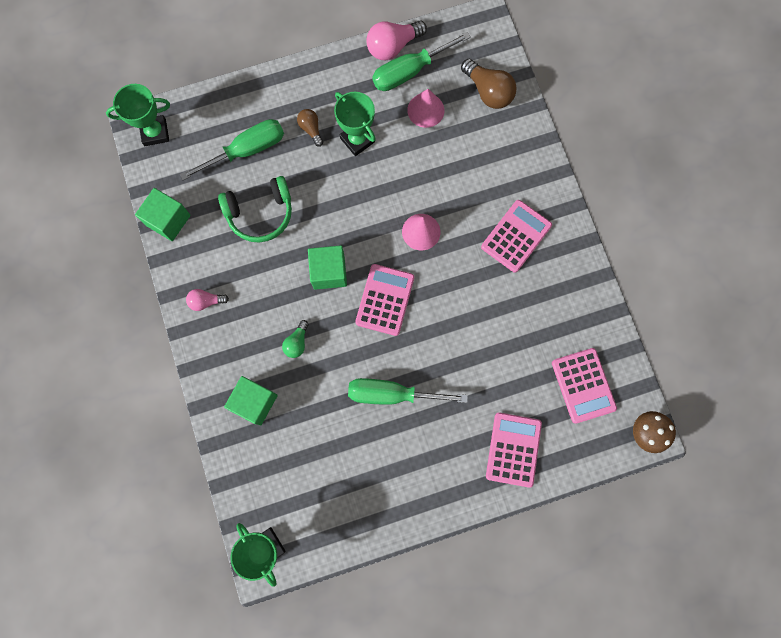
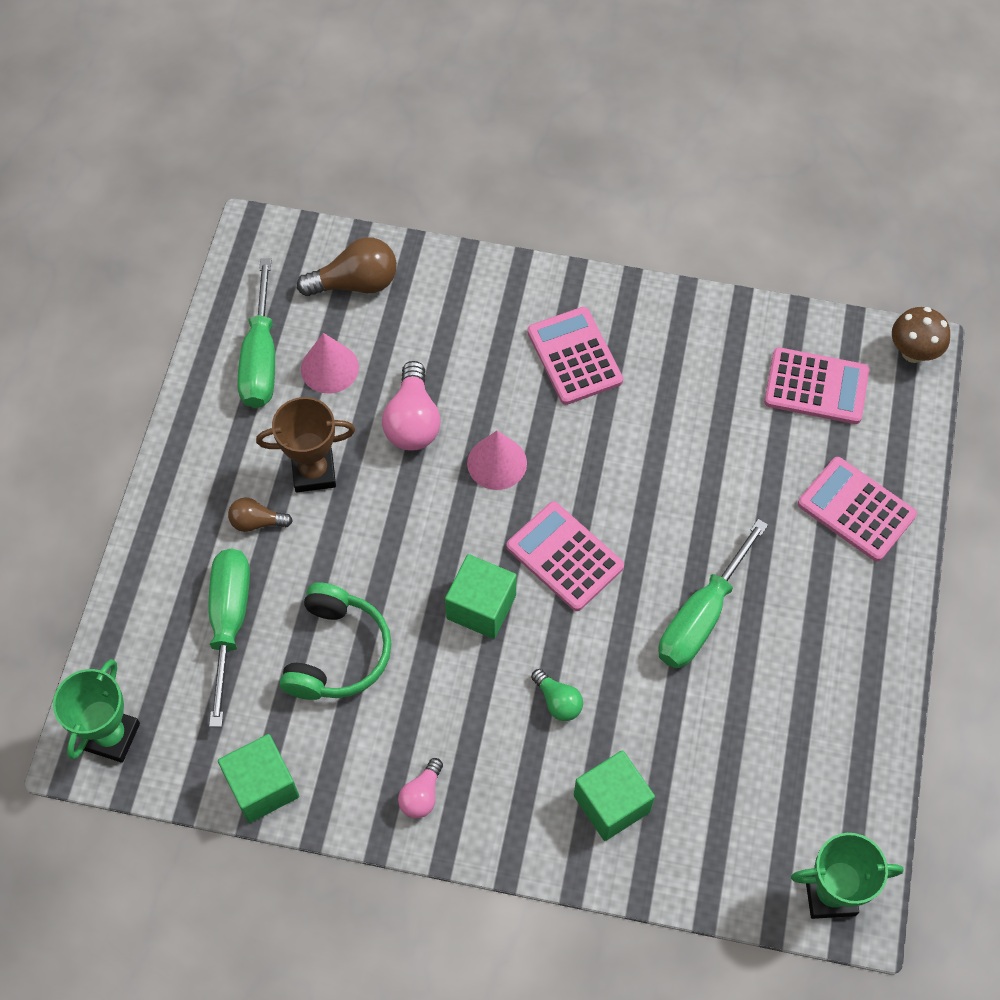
camera: 60 degrees left, 15 degrees down
green trophy [334,92,376,156] -> brown trophy [256,397,355,492]
pink light bulb [366,21,427,60] -> pink light bulb moved to [382,361,441,451]

